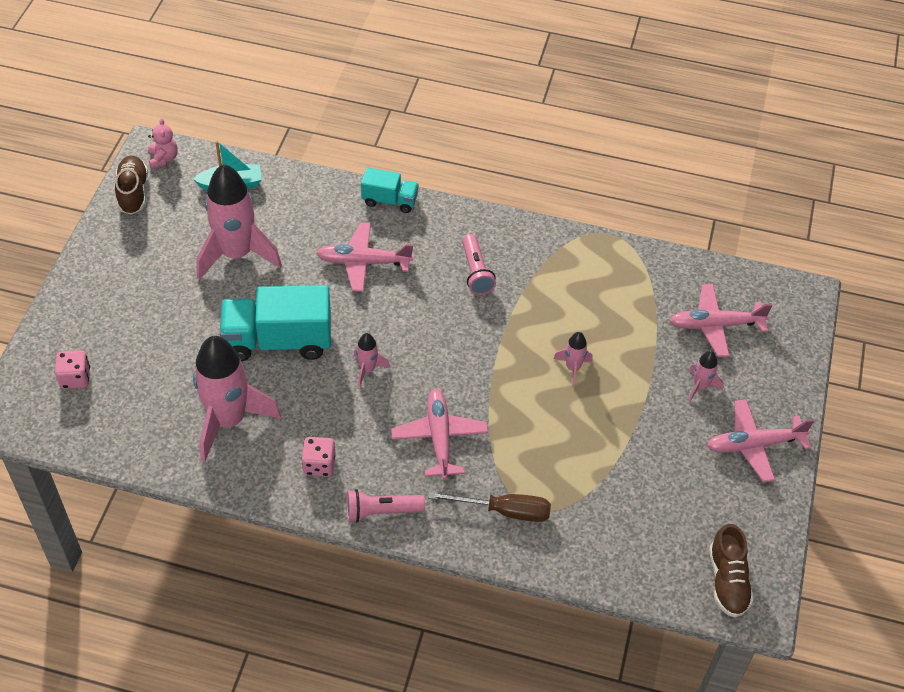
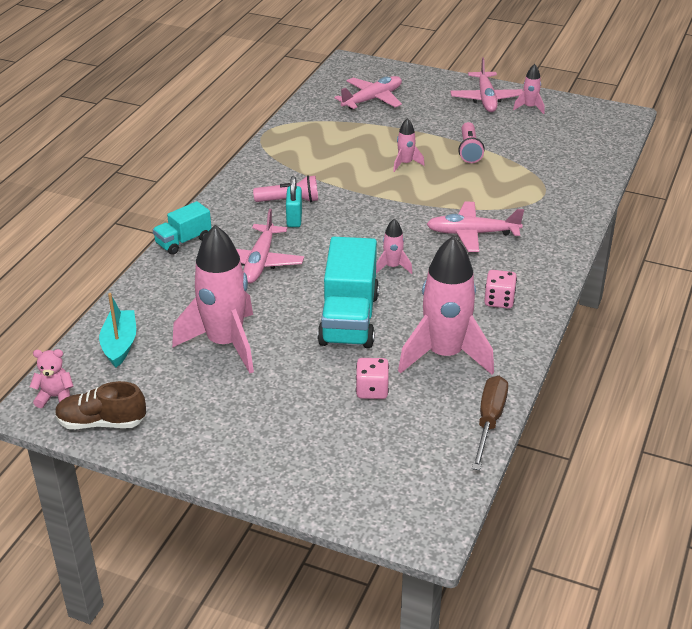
camera: 80 degrees left, 15 degrees down
pink dice [55,350,90,389] -> pink dice moved to [356,358,389,399]
pink flashlight [347,489,425,522] -> pink flashlight moved to [458,122,485,163]
turquoise truck [361,168,419,213] -> turquoise truck turned 150 degrees counterclockwise [153,201,211,255]
brown screwdriver [428,491,551,522] -> brown screwdriver moved to [472,376,508,470]
pink plane [669,284,773,357] -> pink plane turned 135 degrees counterclockwise [334,76,402,109]
pink rocket [688,351,724,402] -> pink rocket moved to [513,64,544,114]
brown shoe [709,524,754,618] -> none
none -> turquoise padlock [286,176,302,227]

